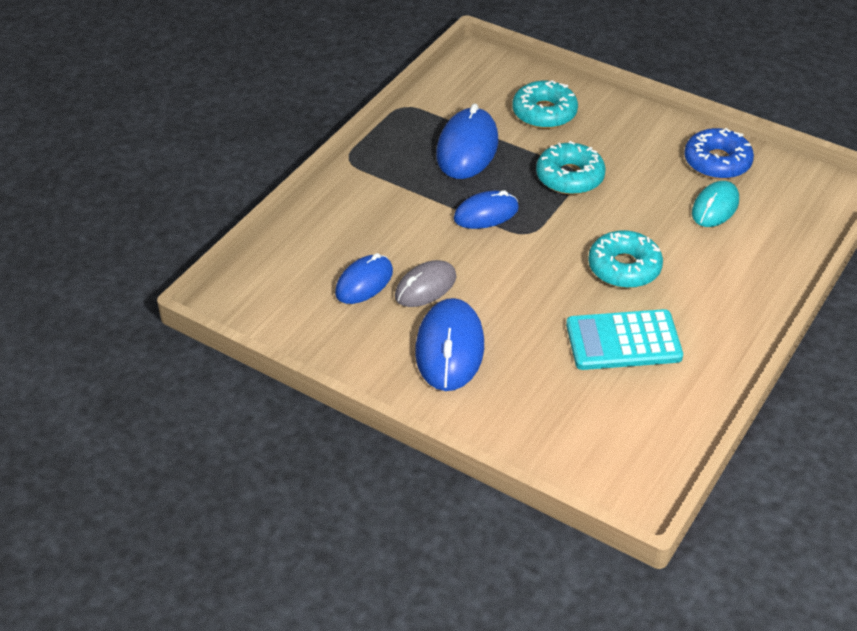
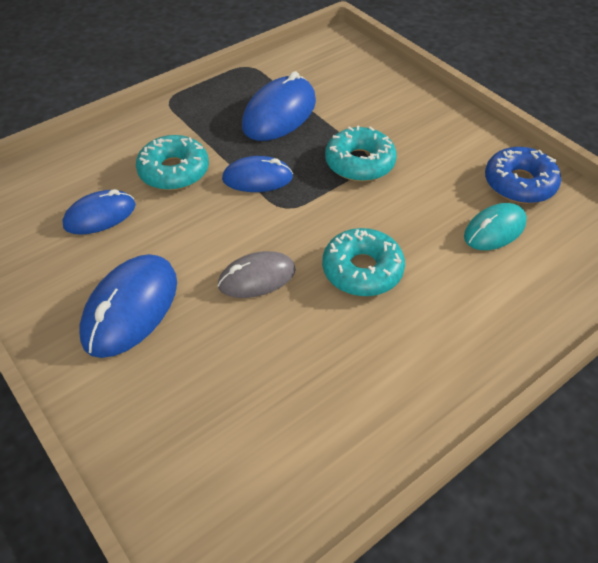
camera: 20 degrees right, 5 degrees up
grey mouse [395,260,457,307] -> grey mouse moved to [218,251,296,298]
turquoise donut [512,80,578,129] -> turquoise donut moved to [136,135,209,190]
turquoise calculator [566,309,683,370] -> none

